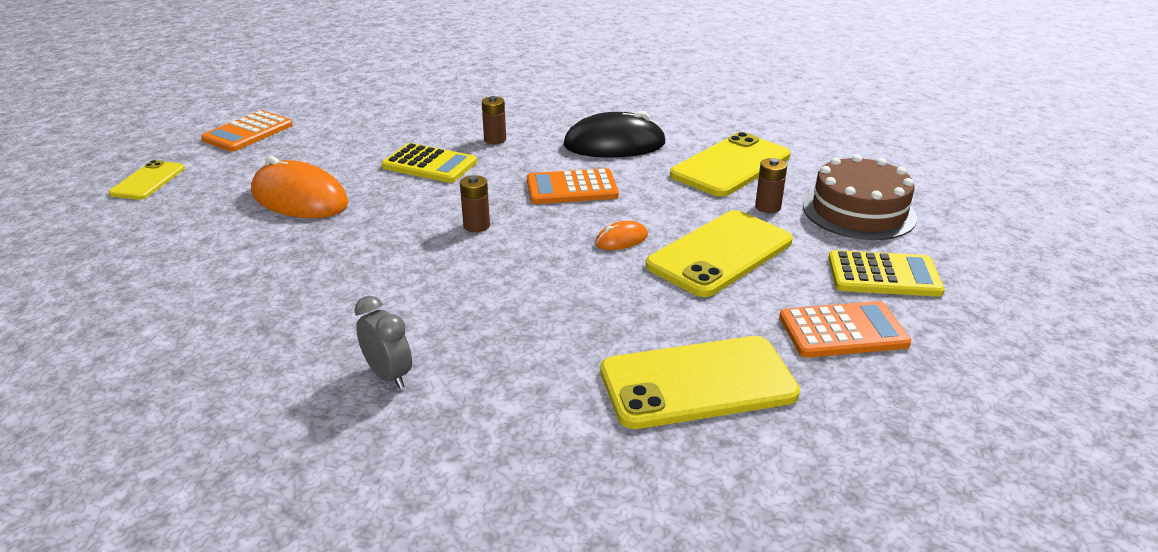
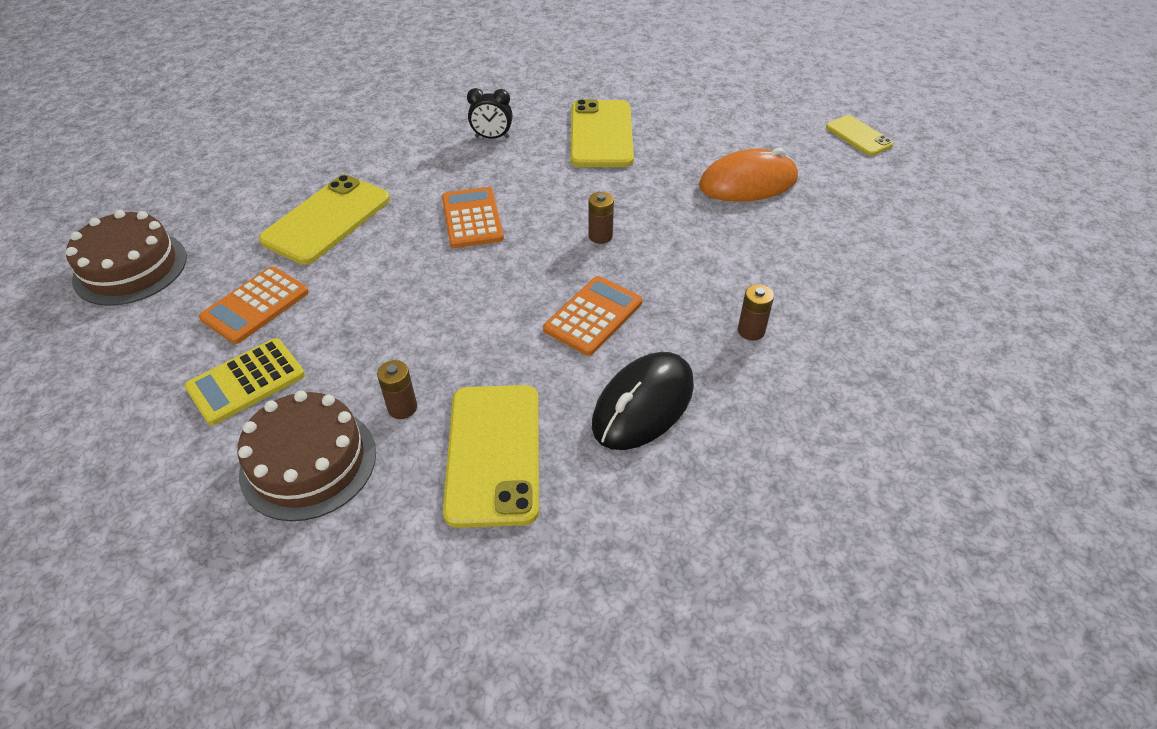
camera: 135 degrees right, 15 degrees up
orange calculator [201,110,293,152] -> orange calculator moved to [442,187,504,248]
grey clock [355,296,412,389] -> black clock [467,88,513,139]
yellow calculator [382,143,477,183] -> none
orange mouse [595,221,648,250] -> none
yellow phone [646,210,793,297] -> yellow phone moved to [570,99,634,167]
none -> brown cake [66,210,187,306]

